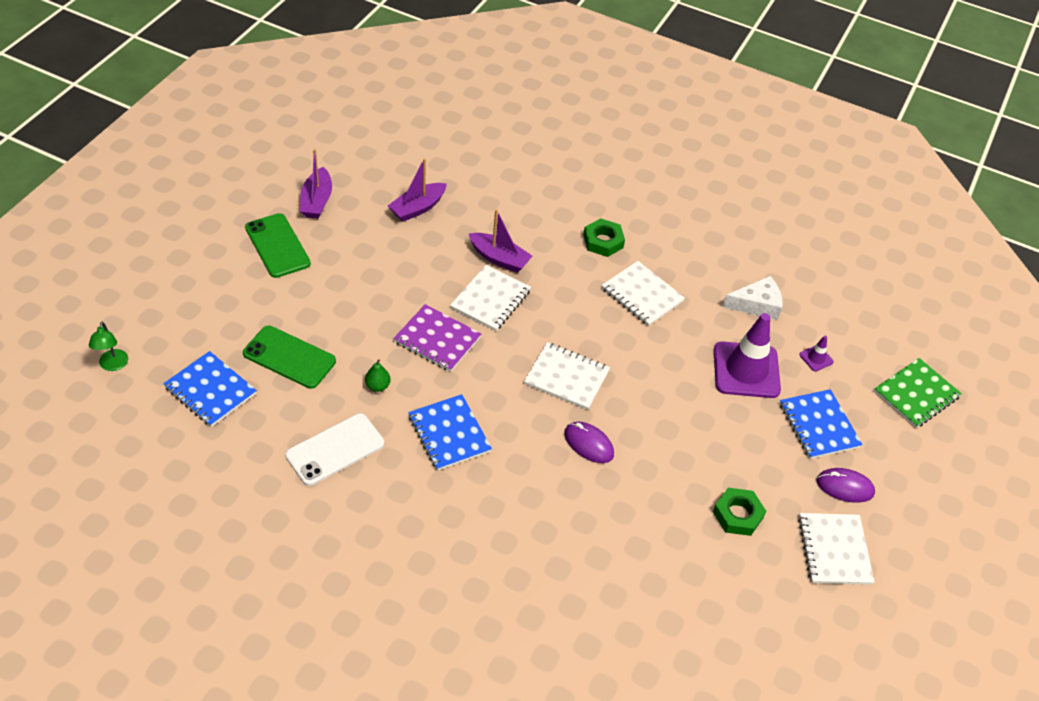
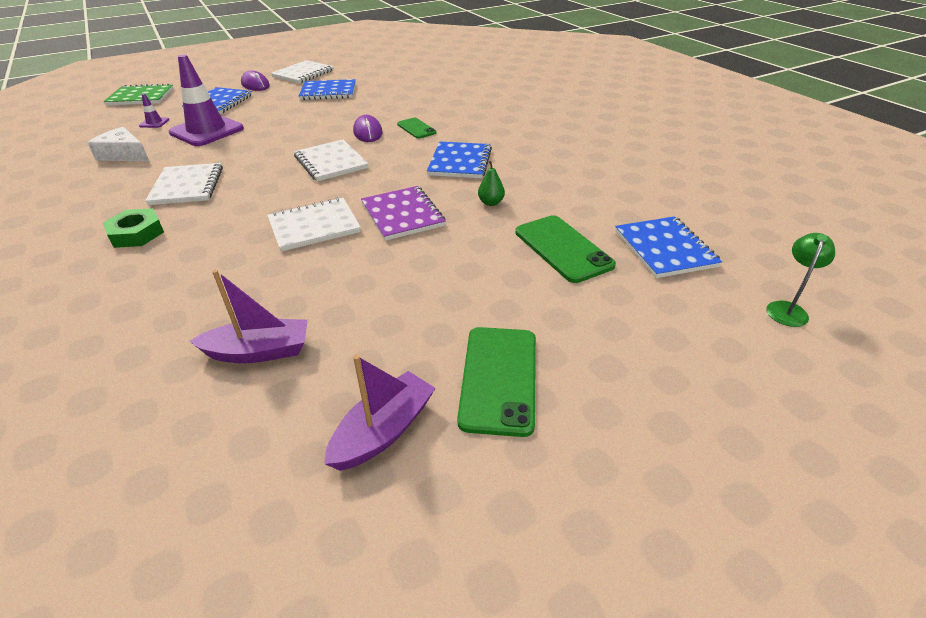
camera: 140 degrees left, 10 degrees down
white phone [285,413,384,486] -> none
purple boat [469,209,532,273] -> none
green nut [713,488,766,536] -> blue notebook [299,79,356,100]
none -> green phone [397,118,437,139]

